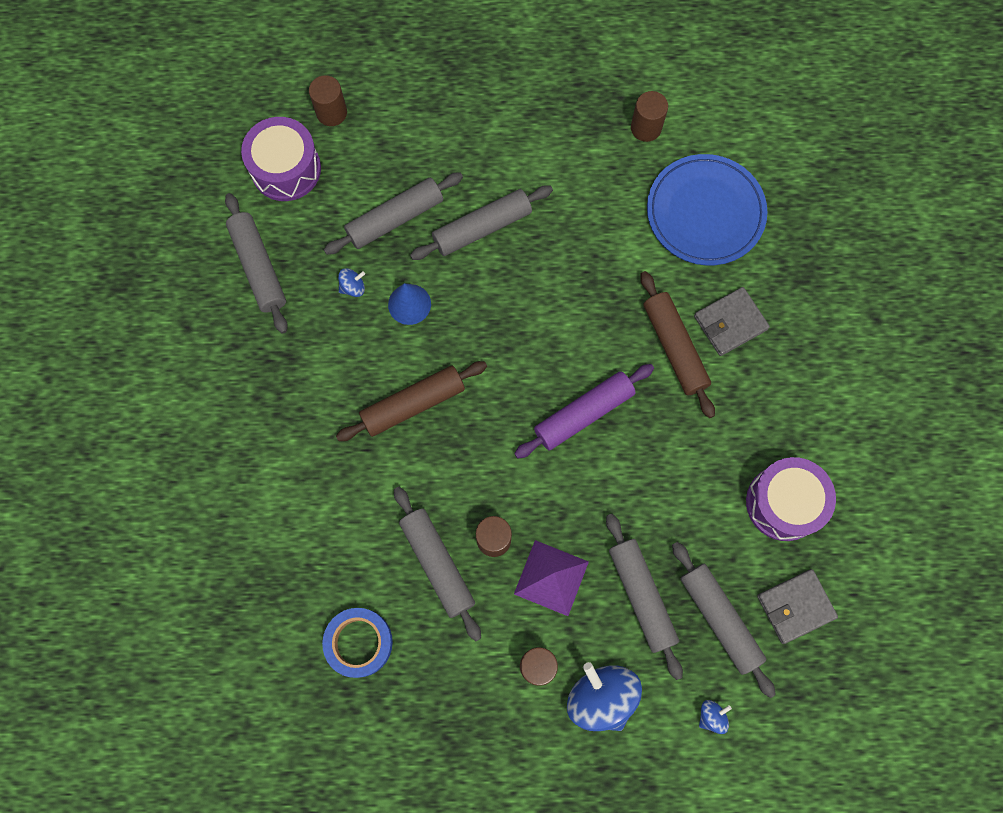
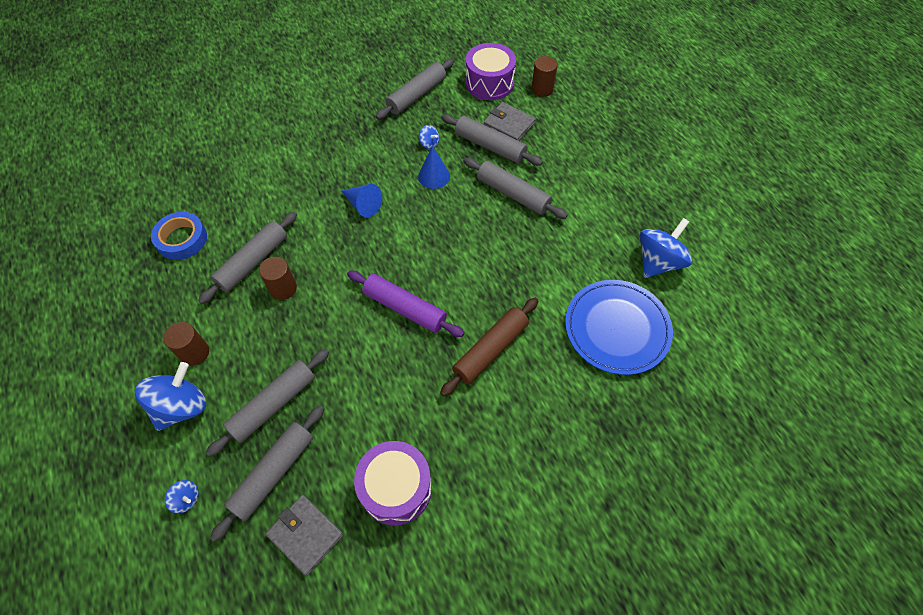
camera: 65 degrees right, 15 degrees down
brown rolling pin [336,361,487,441] -> blue cone [341,184,382,217]
purple pyramid [514,540,589,616] -> none
brown cylinder [631,91,668,142] -> blue spinning top [640,218,692,278]
grey wallet [694,287,770,356] -> grey wallet moved to [484,102,536,141]

